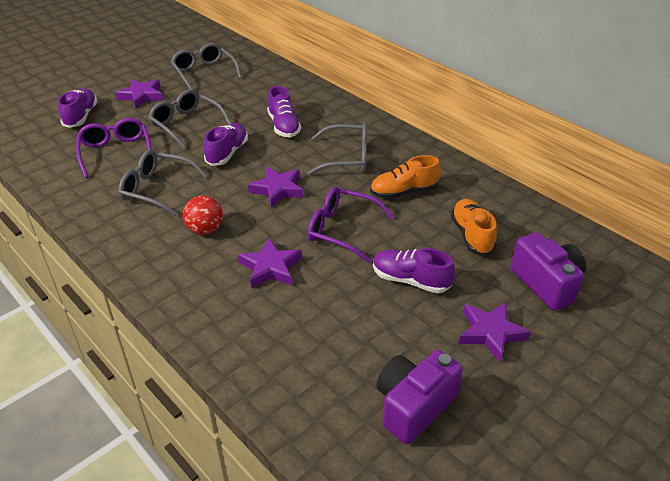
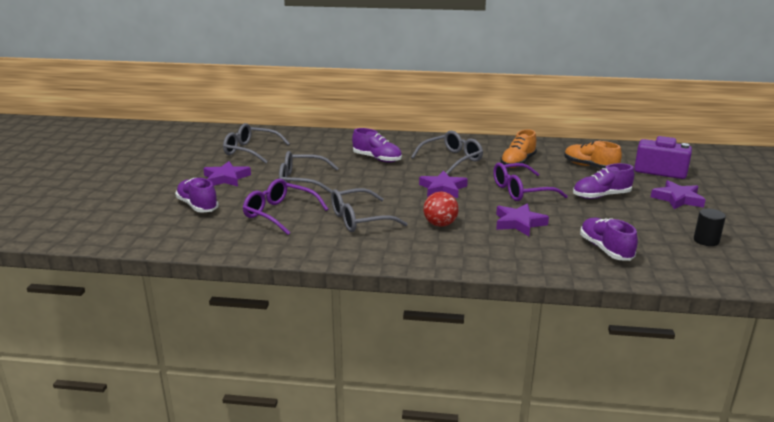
camera: 40 degrees left, 15 degrees down
purple shoe [204,123,248,166] -> purple shoe moved to [580,218,638,261]
purple camera [376,350,463,444] -> black cylinder [694,209,726,246]

